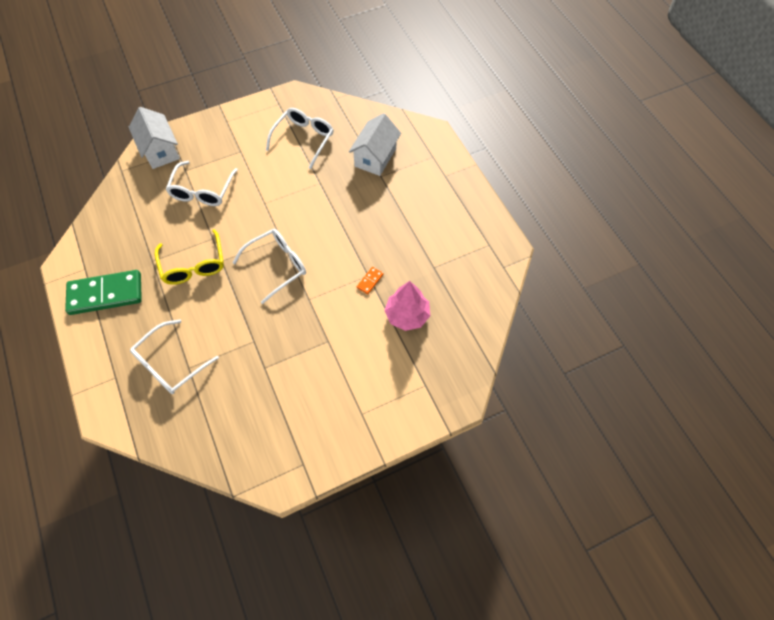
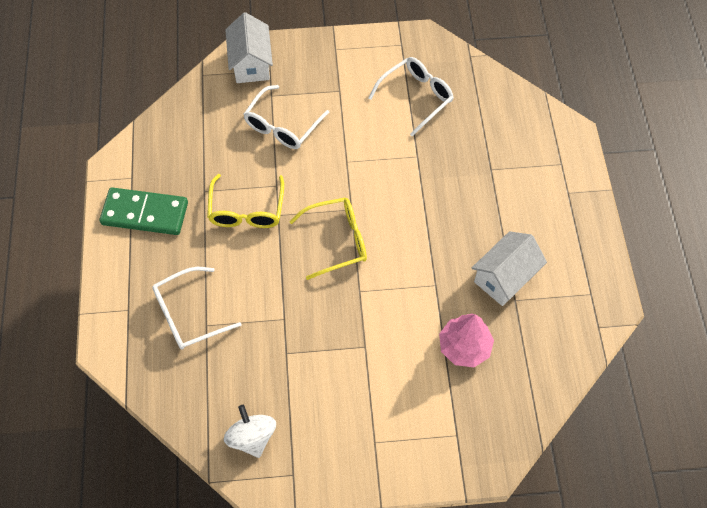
camera: 20 degrees right, 0 degrees up
white glasses [233,229,306,304] -> yellow glasses [289,198,367,280]
white house [349,113,401,176] -> white house moved to [472,231,547,306]
orange domino [357,267,384,294] -> none
none -> white spinning top [224,405,276,458]

